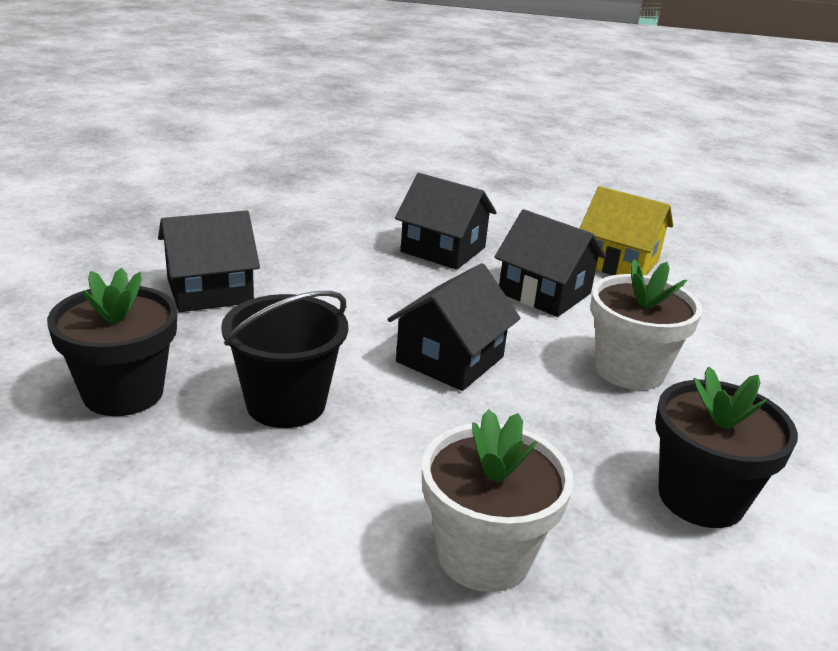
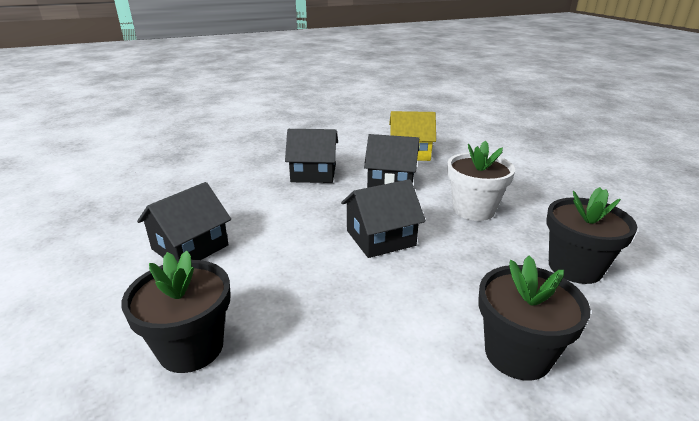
camera: 25 degrees left, 0 degrees up
black bucket [221,291,348,428] -> none
black house [387,263,520,391] -> black house turned 60 degrees clockwise [341,179,426,258]
white flower pot [422,409,574,592] -> black flower pot [479,256,590,381]

